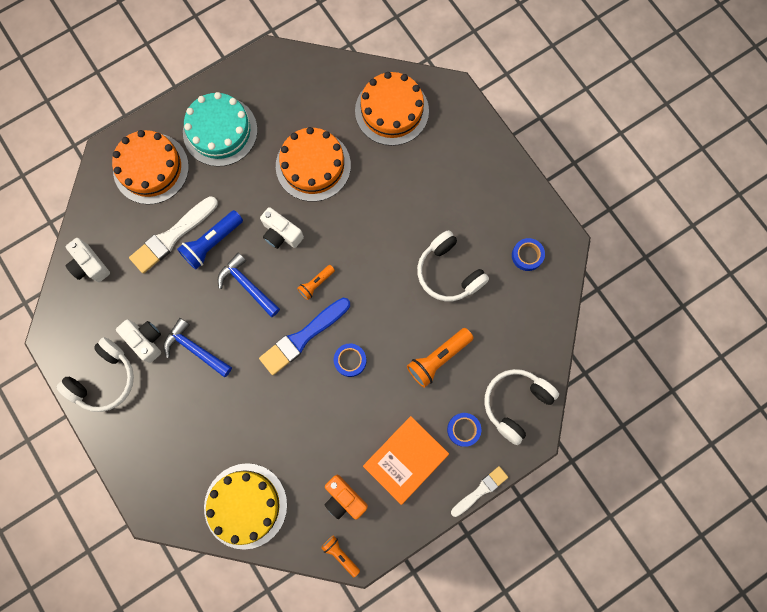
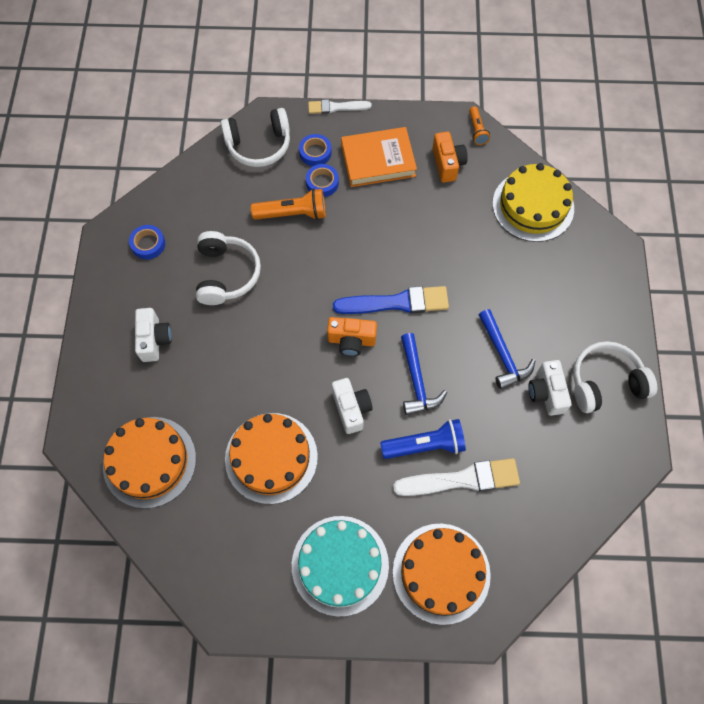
camera: 145 degrees left, 10 degrees down
white camera [66,238,110,282] -> white camera moved to [135,308,172,362]
orange flashlight [297,265,335,300] -> orange camera [327,317,377,356]
blue tape [334,343,366,377] -> blue tape moved to [306,164,339,197]

